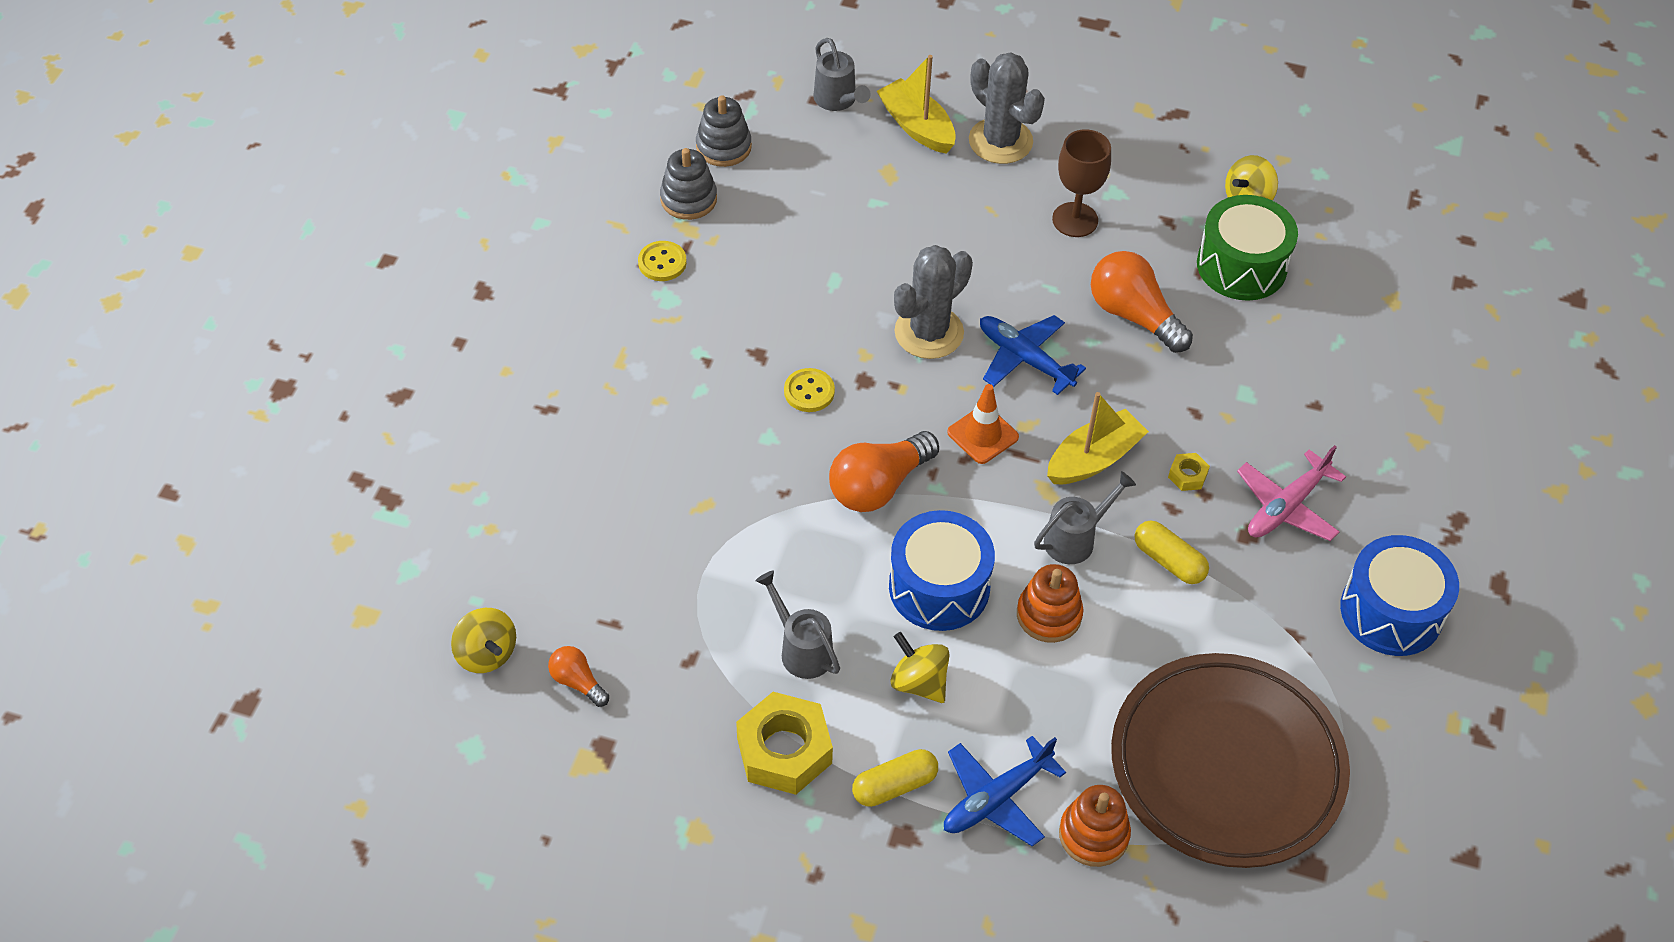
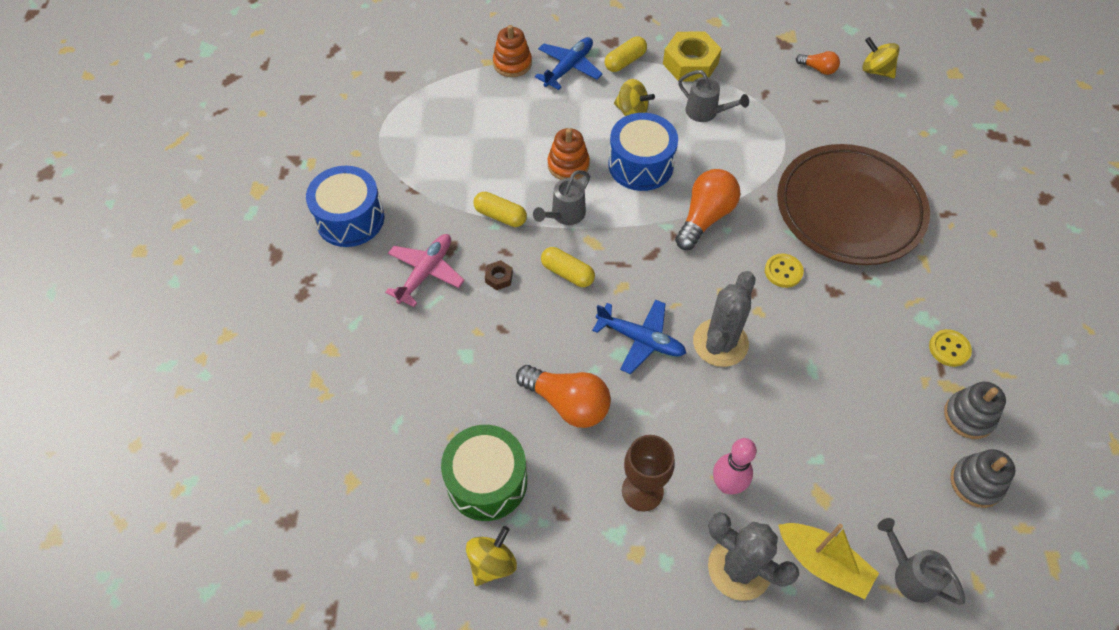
camera: 165 degrees right, 5 degrees up
orange traffic cone [947,384,1019,464] -> none
yellow boat [1047,392,1149,484] -> yellow capsule [541,247,595,287]
brown plate [1111,653,1350,868] -> brown plate moved to [777,144,930,265]
yellow nut [1168,453,1210,491] -> brown nut [485,260,513,290]
none -> pink bowling pin [713,438,757,494]

